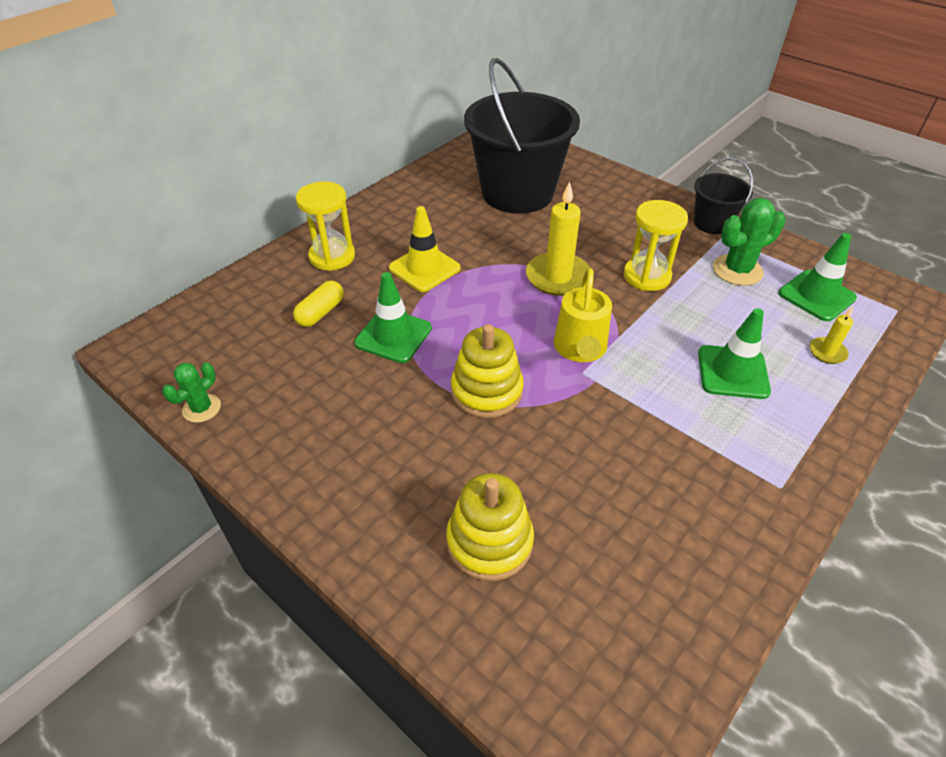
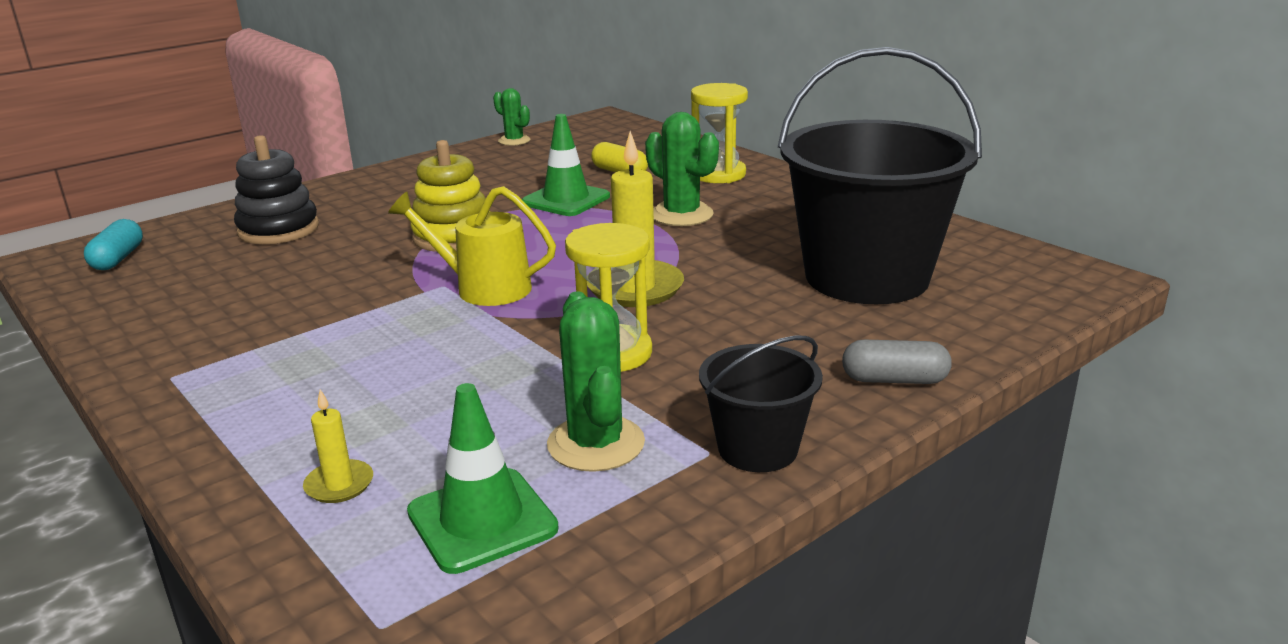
camera: 100 degrees right, 20 degrees down
yellow traffic cone [389,206,461,292] -> green cactus [645,112,719,226]
yellow stacking toy [446,473,534,581] -> black stacking toy [234,135,319,244]
green traffic cone [698,308,771,399] -> none
none -> turquoise capsule [84,219,143,270]
none -> grey capsule [842,340,952,384]

